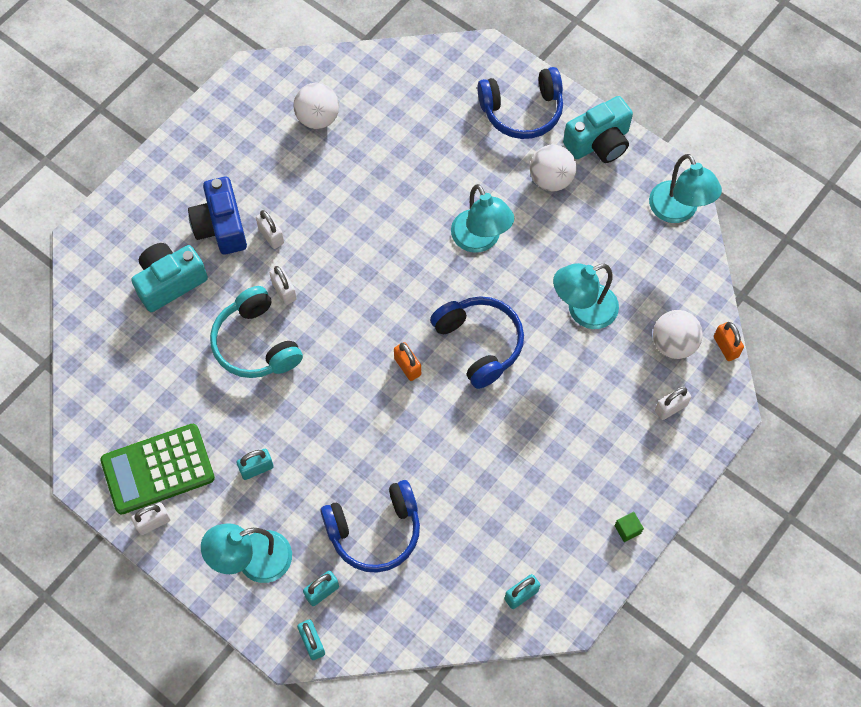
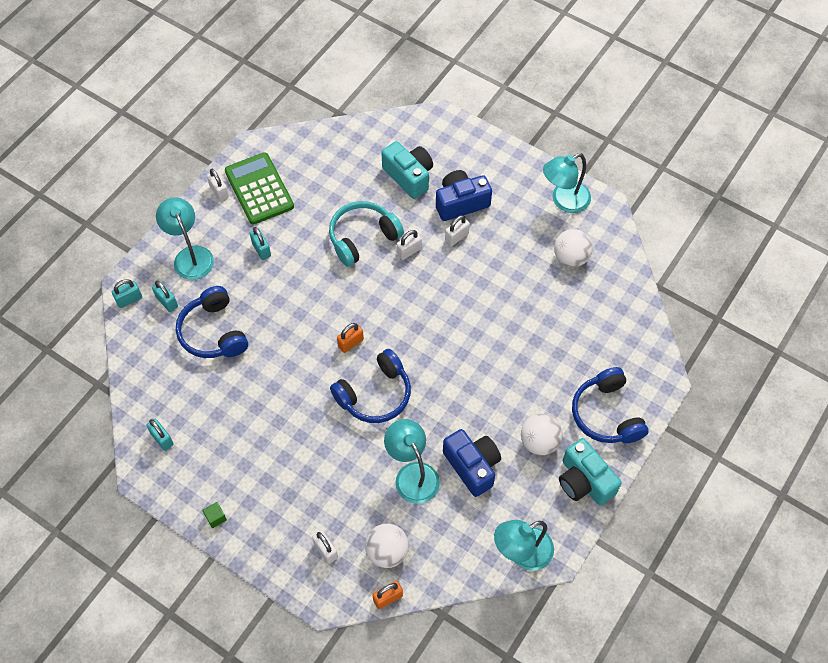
camera: 85 degrees right, 5 degrees down
turquoise lamp [451,184,514,253] -> turquoise lamp moved to [543,153,591,213]
none -> blue camera [443,429,501,497]

